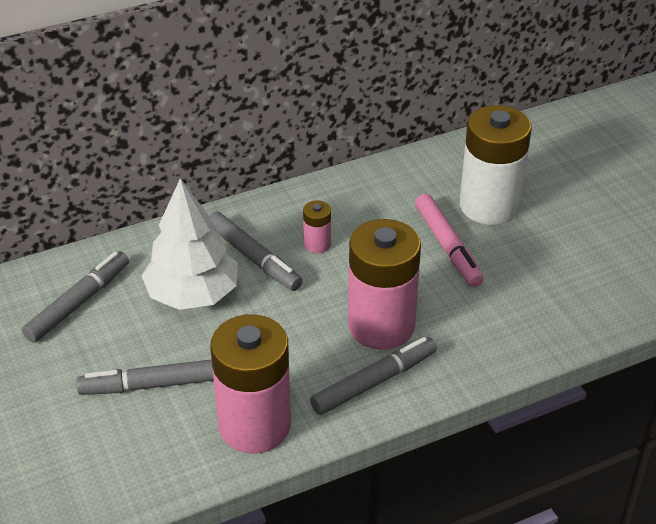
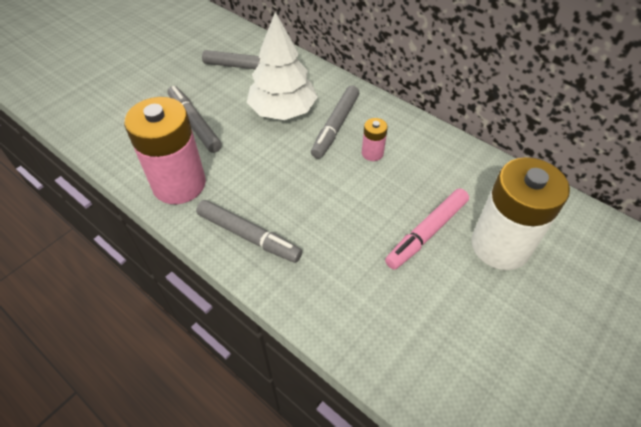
camera: 65 degrees right, 10 degrees up
pink battery [348,219,421,350] -> none

